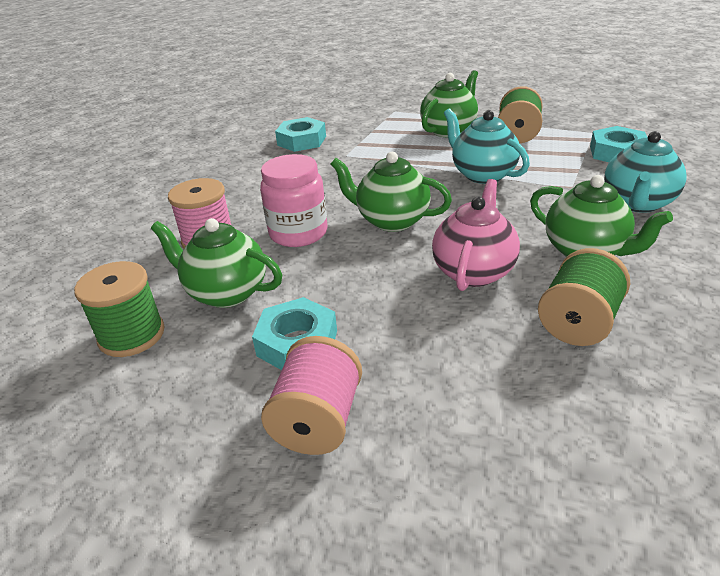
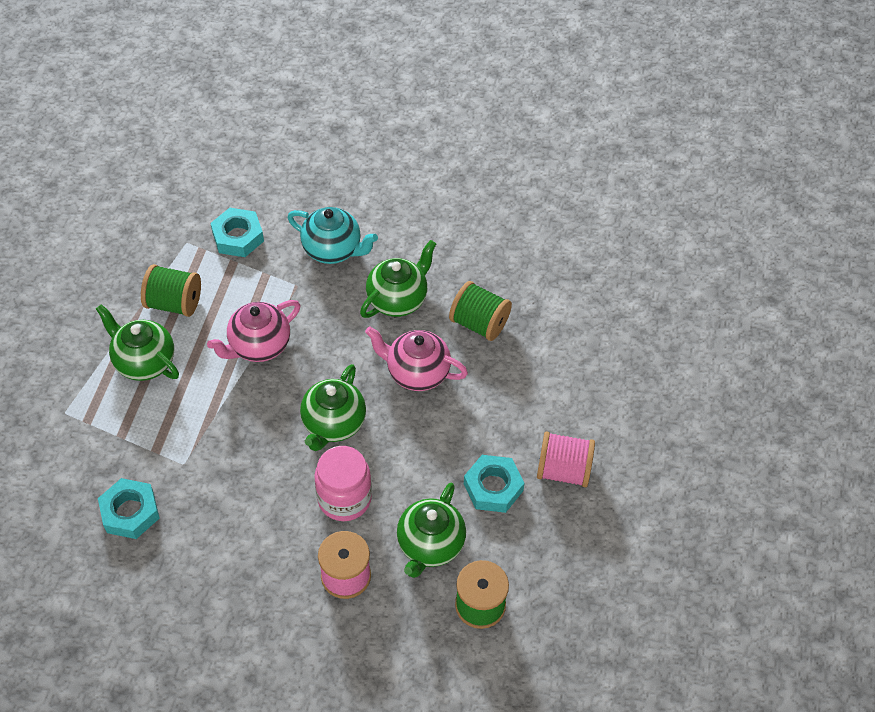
camera: 95 degrees left, 20 degrees up
turquoise teapot [444,108,530,184] -> pink teapot [207,300,300,362]

